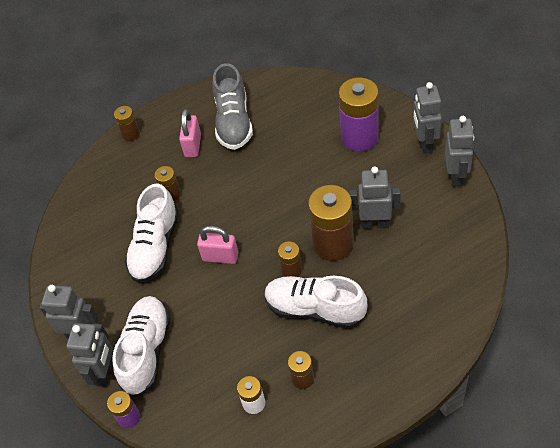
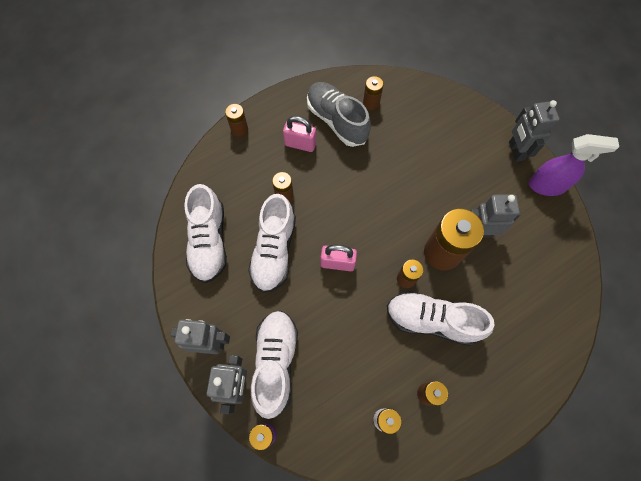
camera: 10 degrees left, 15 degrees up
pink padlock [179,109,201,157] -> pink padlock turned 75 degrees counterclockwise [283,116,316,152]
grey shoe [212,63,253,150] -> grey shoe turned 150 degrees clockwise [307,82,371,147]
purple battery [339,77,379,151] -> none
grey robot [445,116,474,187] -> purple spray bottle [529,134,619,196]
none -> white shoe [184,184,227,283]
none -> brown battery [363,76,384,110]

